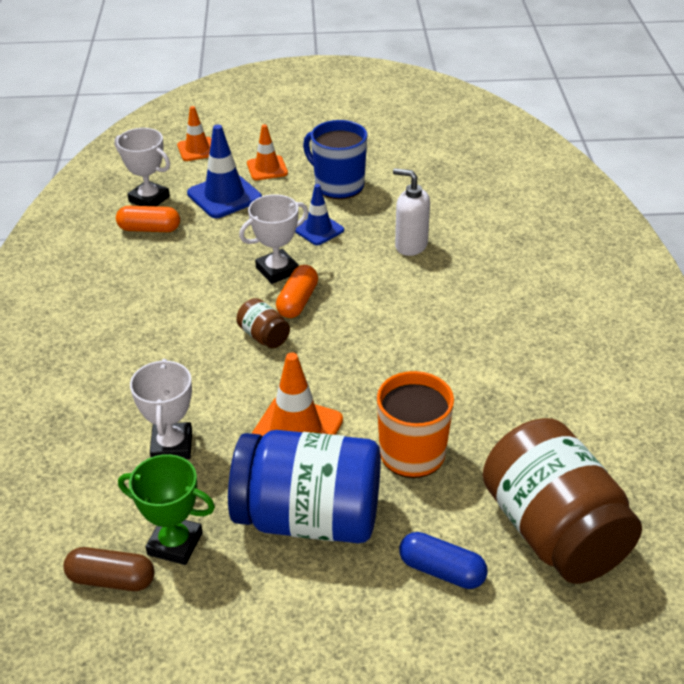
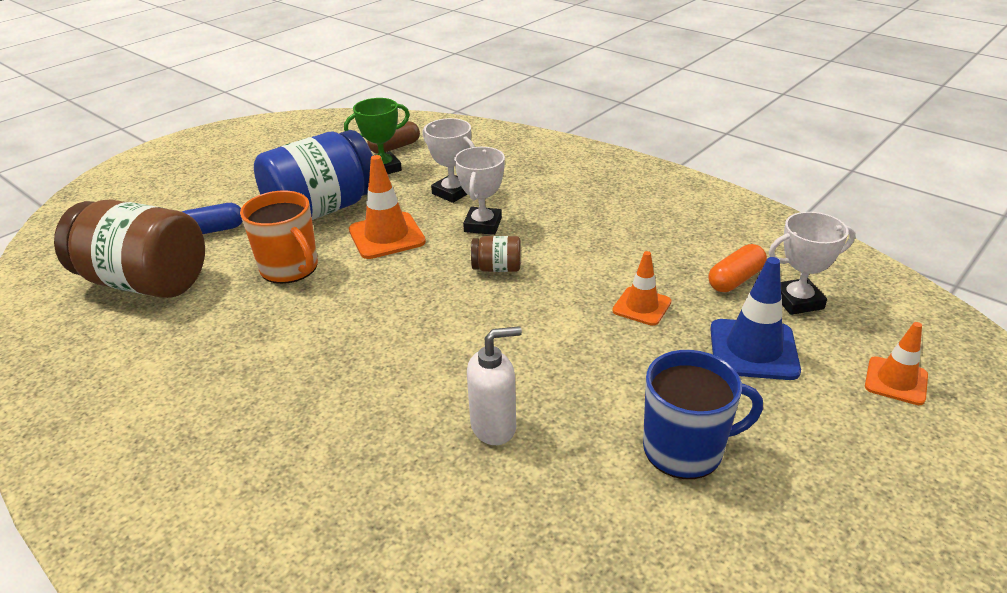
camera: 135 degrees right, 5 degrees down
white trophy [239,194,308,284] -> white trophy moved to [454,147,505,235]
orange traffic cone [247,124,288,180] -> orange traffic cone moved to [612,251,672,326]
orange capsule [276,265,318,318] -> none
blue traffic cone [295,184,344,245] -> none

